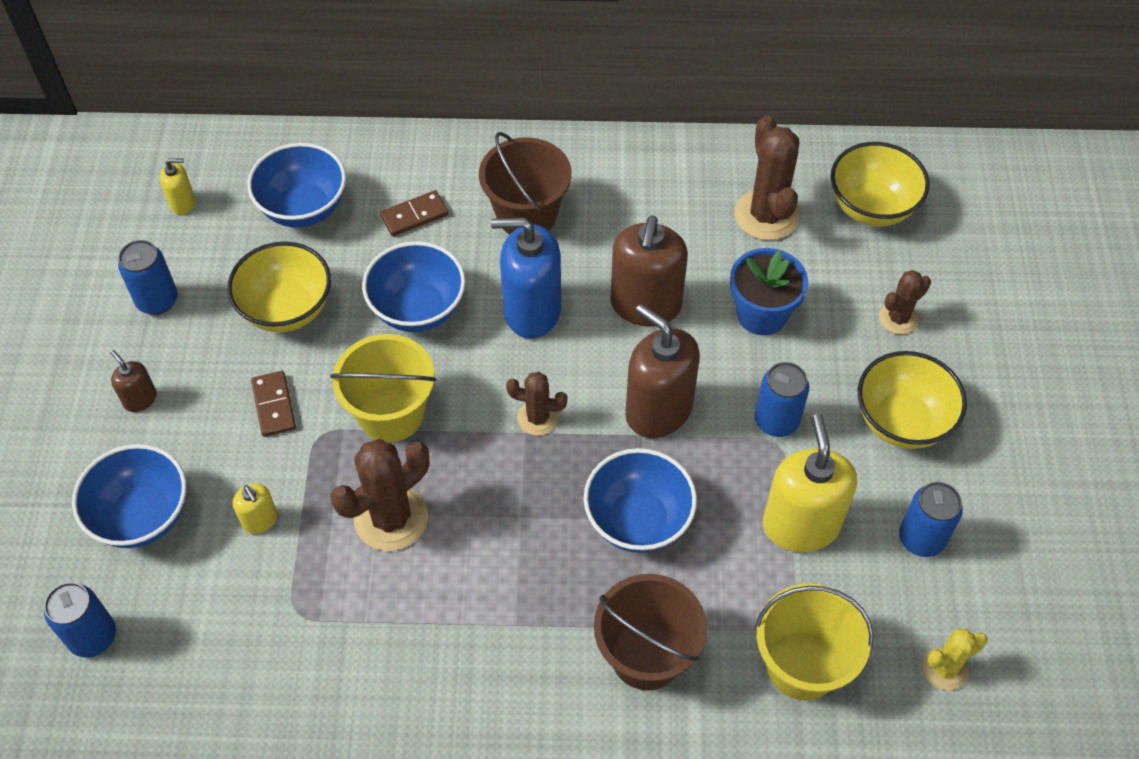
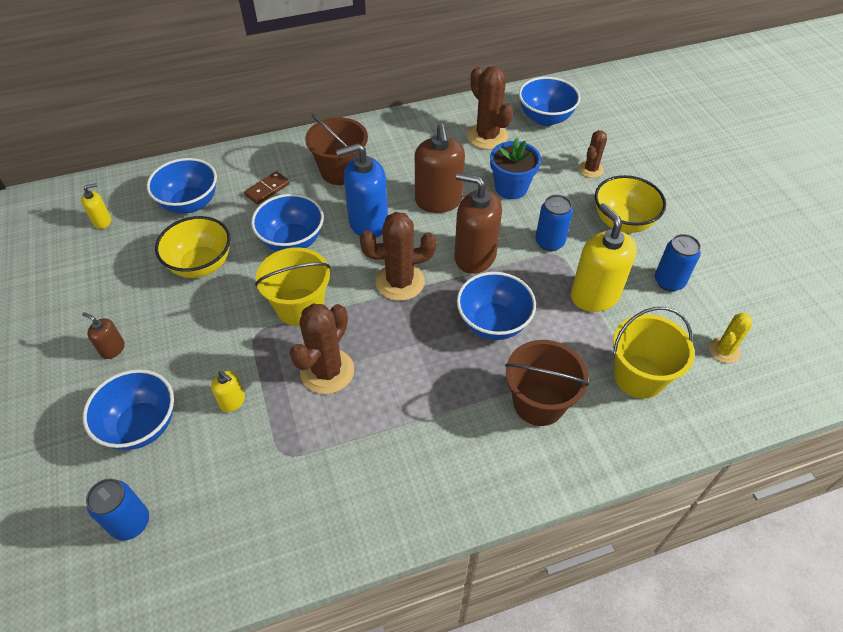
camera: 20 degrees left, 5 degrees down
blue can [118,240,178,315] -> none
brown domino [251,371,296,437] -> none
brown cactus [506,372,568,436] -> brown cactus [360,212,437,301], size x1.73
yellow bowl [831,142,930,226] -> blue bowl [519,77,580,126]

